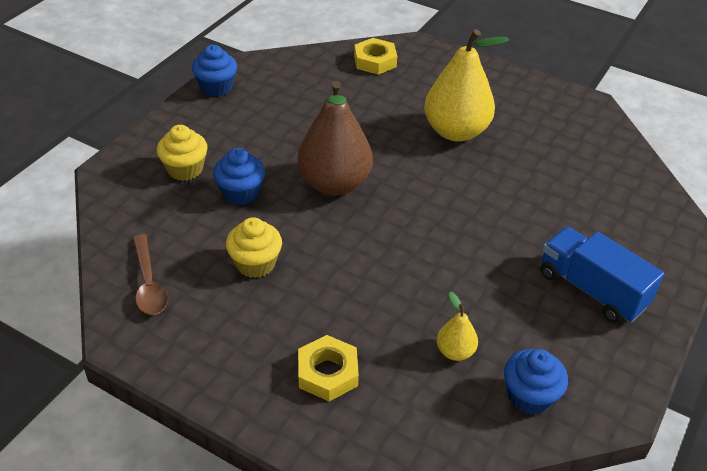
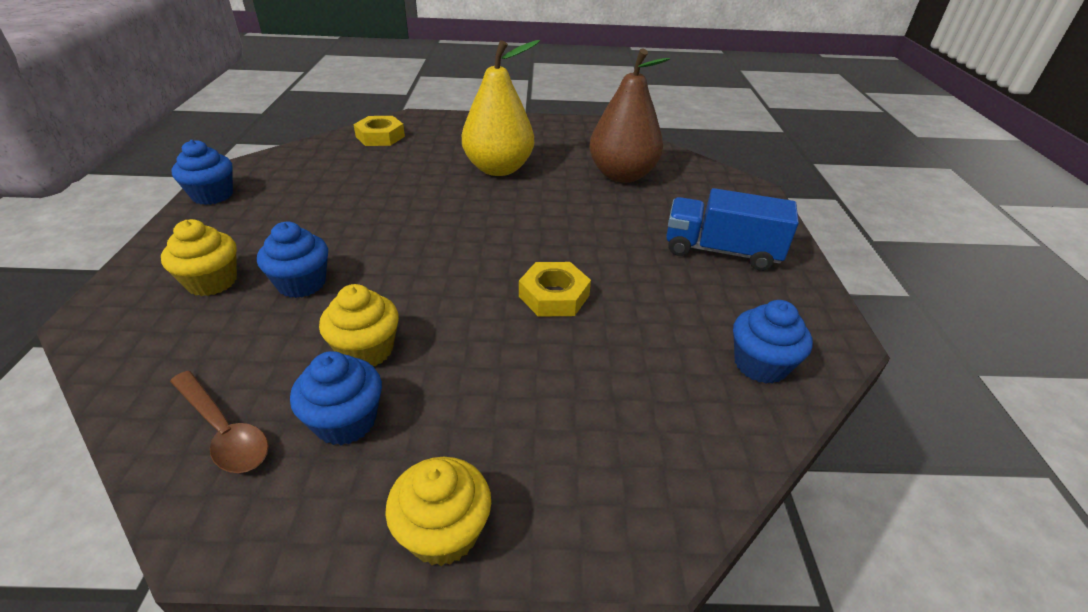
camera: 30 degrees left, 5 degrees down
brown pear [297,81,373,195] -> brown pear moved to [589,48,670,183]
yellow nut [298,335,359,401] -> yellow nut moved to [519,262,591,317]
yellow pear [437,292,478,361] -> none
none -> blue cupcake [290,351,382,445]
none -> yellow cupcake [385,457,491,566]

